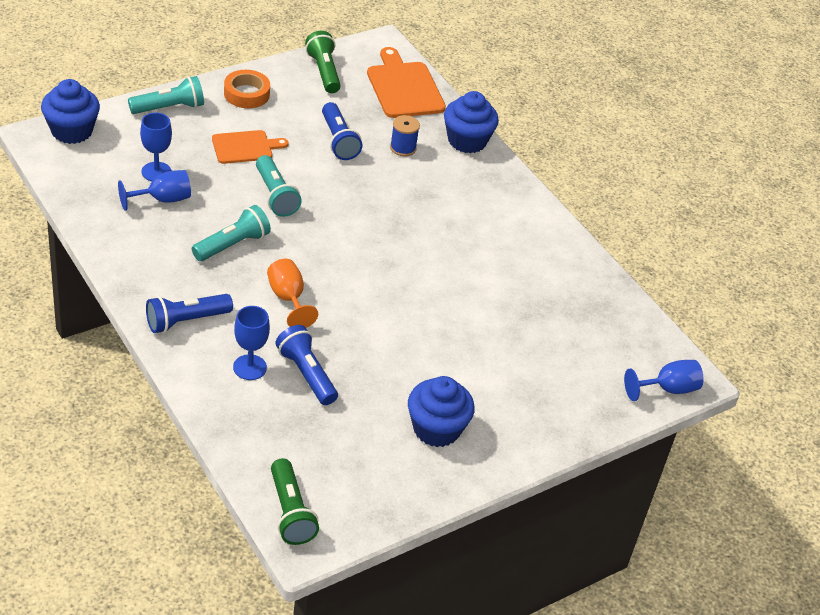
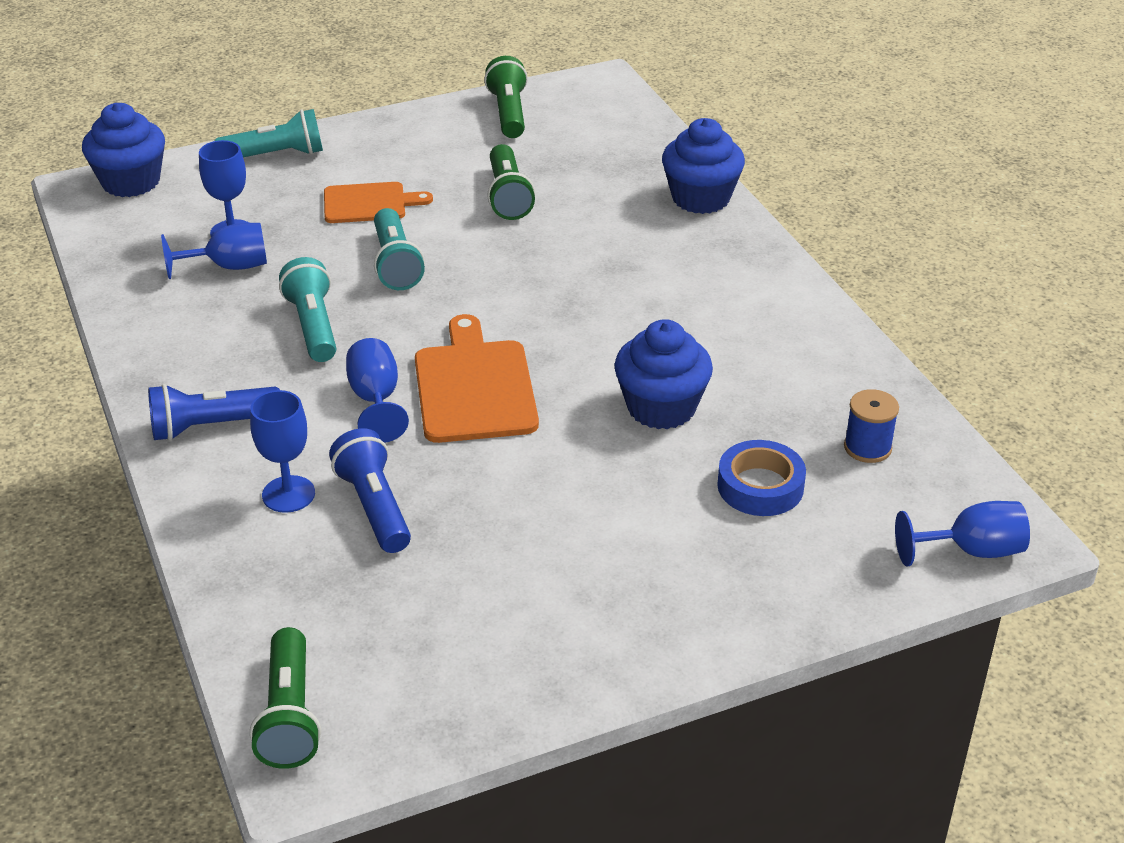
camera: 15 degrees right, 5 degrees down
turquoise flashlight [192,205,271,261] -> turquoise flashlight turned 75 degrees counterclockwise [279,257,336,362]
orange tape [224,70,270,108] -> none
orange goblet [267,259,318,328] -> blue goblet [346,338,409,443]
blue flashlight [322,102,363,160] -> green flashlight [487,144,535,220]
orange cutting board [367,47,446,118] -> orange cutting board moved to [415,314,539,443]
blue spool [390,115,420,156] -> blue spool moved to [844,389,899,463]
blue cupcake [408,376,475,447] -> blue cupcake moved to [614,319,713,429]
none -> blue tape [717,440,806,516]

